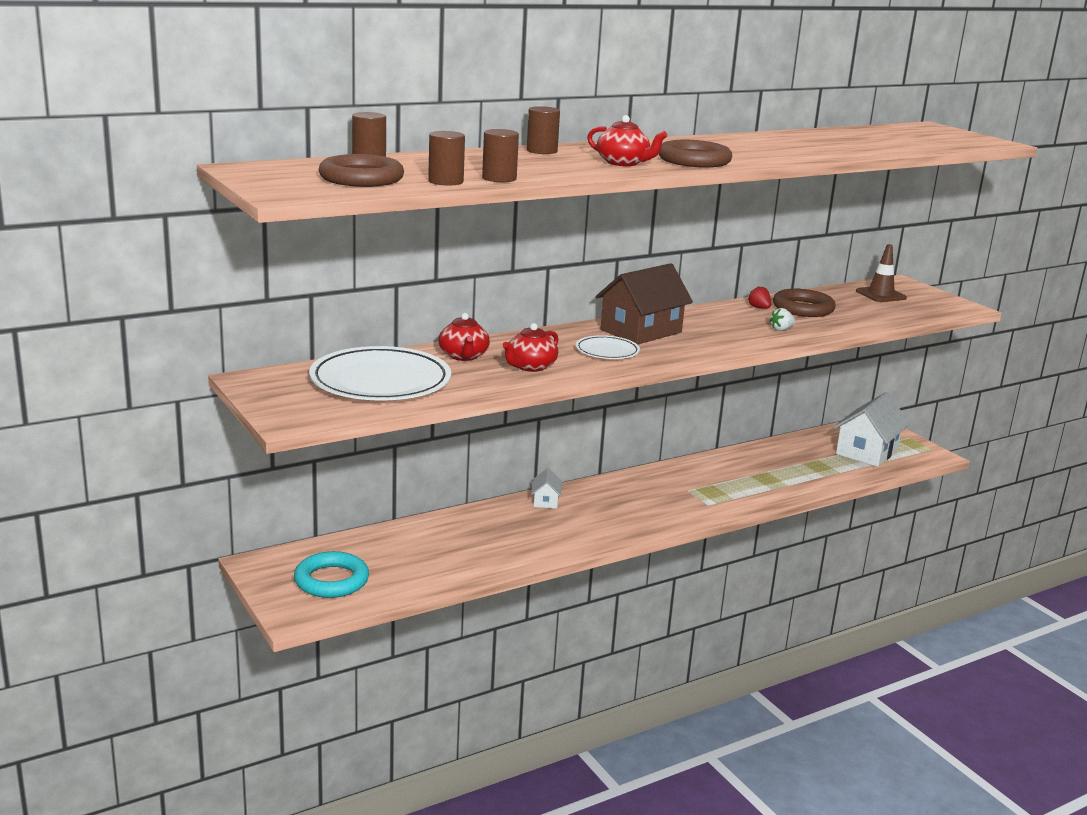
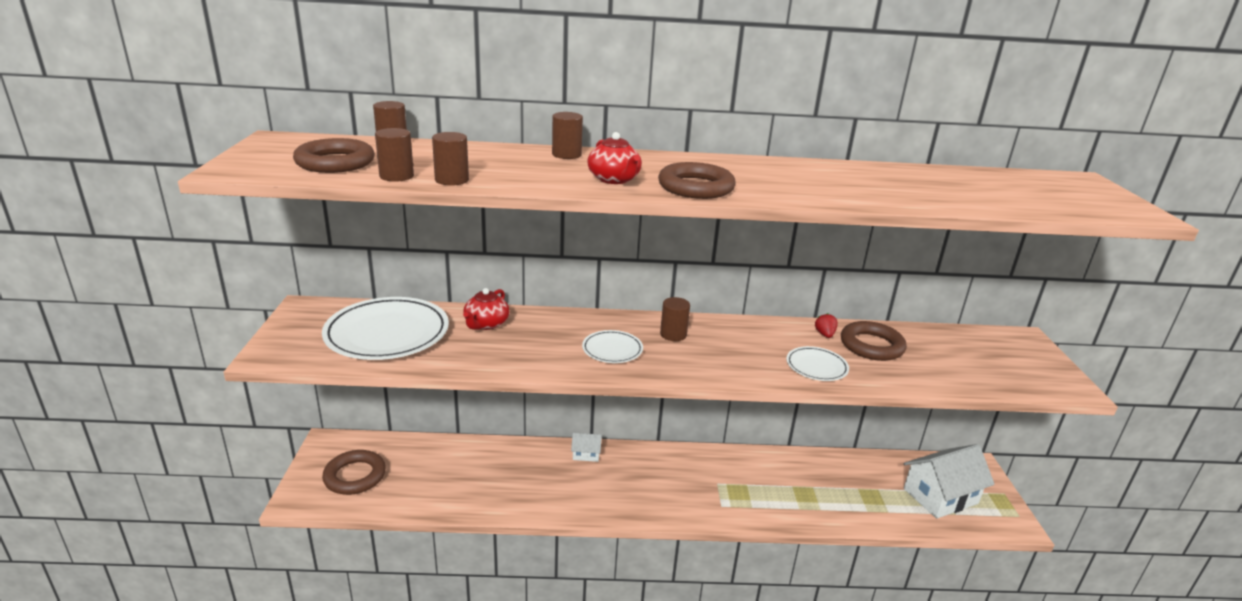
camera: 30 degrees right, 5 degrees up
turquoise ring [294,551,369,598] -> brown ring [322,450,386,495]
red teapot [503,323,559,372] -> none
white house [531,468,562,509] -> white house turned 60 degrees clockwise [571,433,602,462]
brown house [596,263,693,345] -> brown cylinder [660,297,690,341]
white strawberry [770,308,796,331] -> white plate [786,346,849,381]
brown traffic cone [856,244,907,302] -> none

